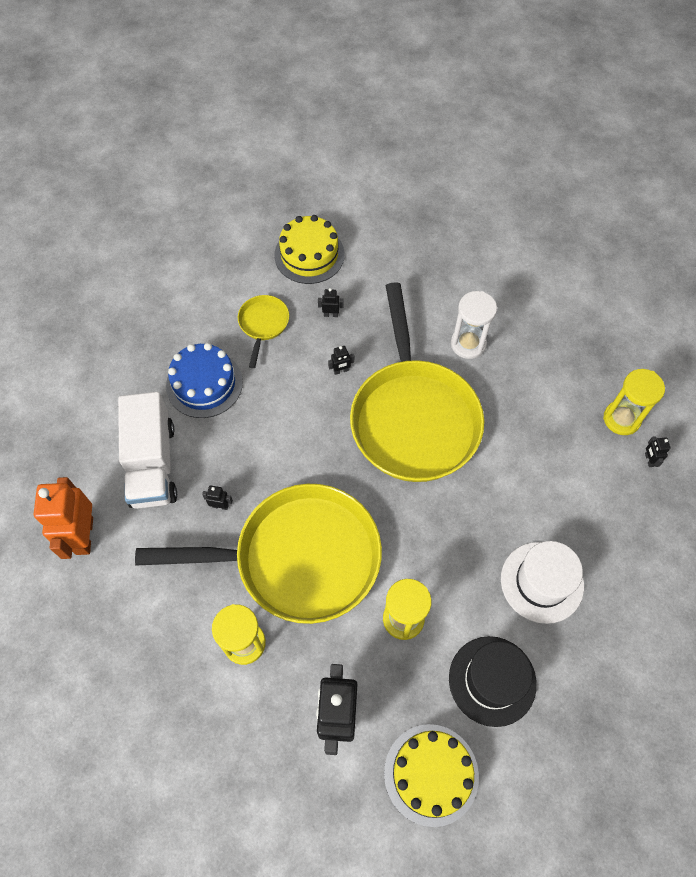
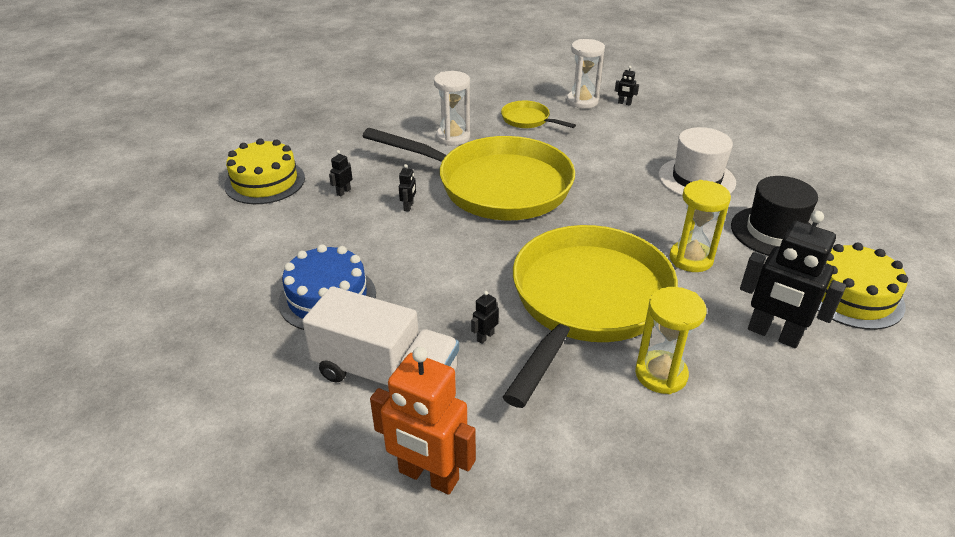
camera: 60 degrees left, 25 degrees down
yellow pan [238,295,289,368] -> yellow pan moved to [501,101,576,128]
yellow hourglass [603,369,665,435] -> white hourglass [567,39,605,109]

